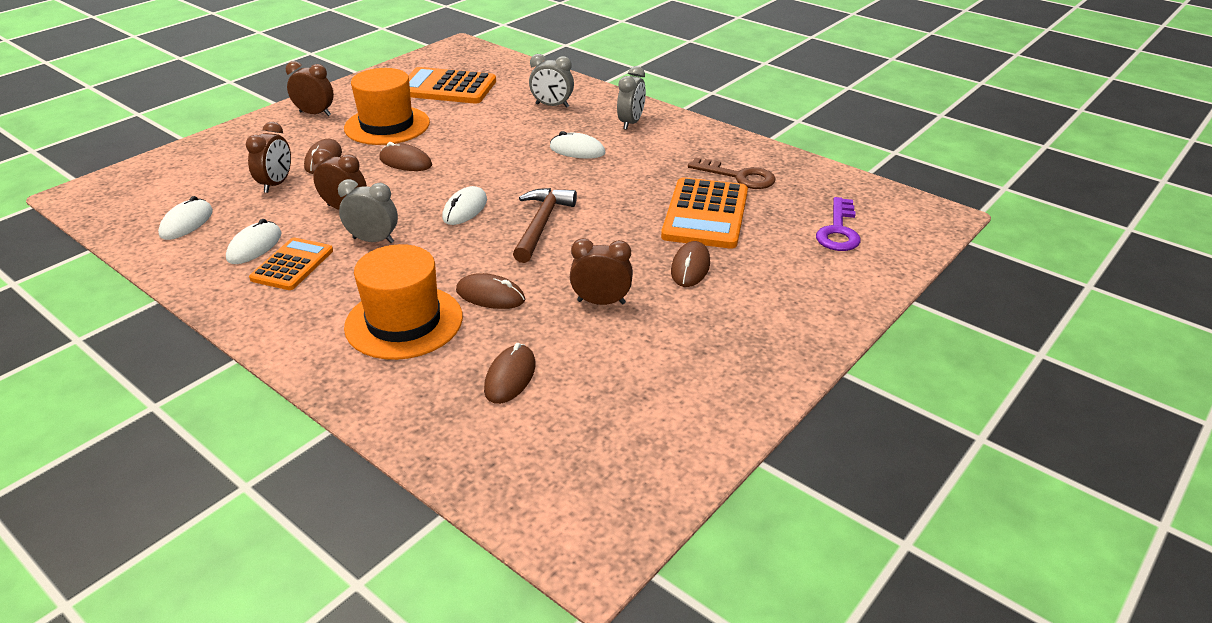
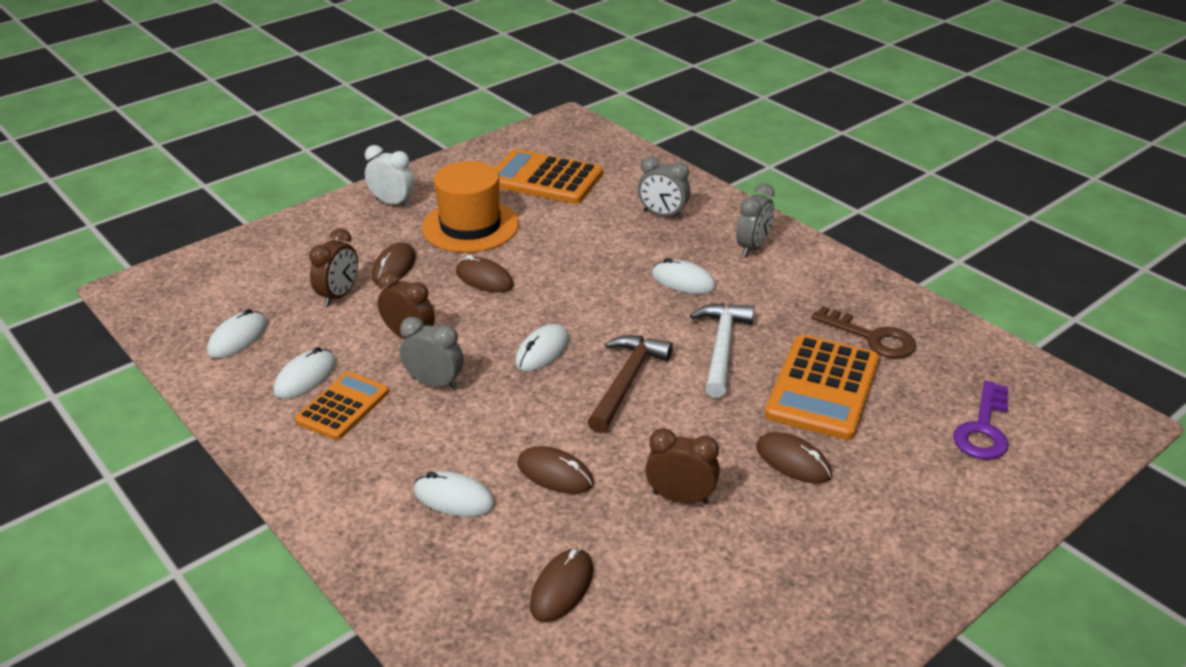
camera: 10 degrees right, 0 degrees up
brown clock [286,61,334,116] -> white clock [365,145,415,207]
orange hat [344,244,463,360] -> white mouse [414,471,495,517]
brown mouse [671,241,710,287] -> brown mouse turned 75 degrees counterclockwise [756,432,832,484]
none -> white hammer [690,303,754,398]

